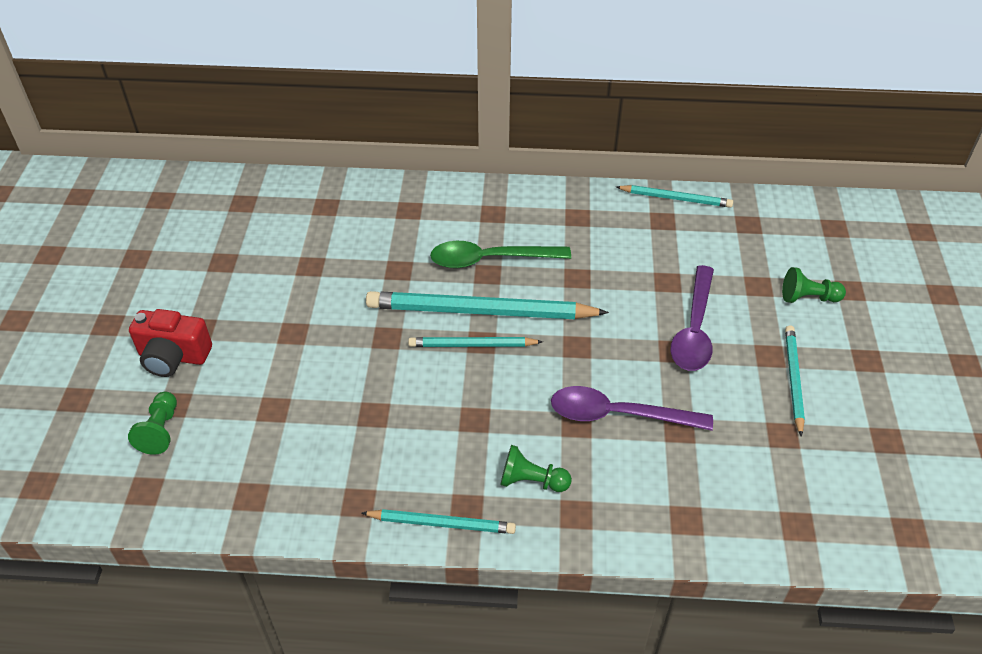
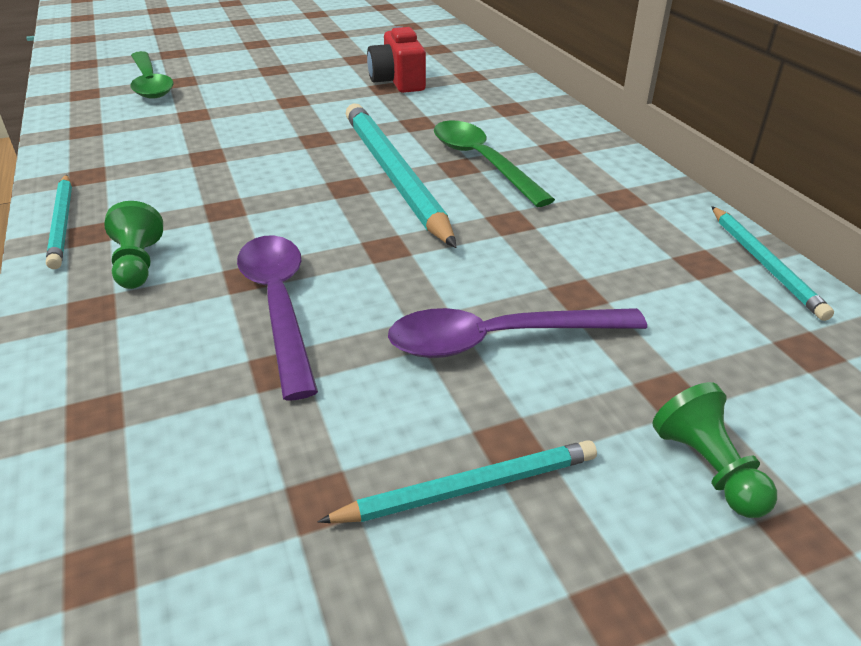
camera: 65 degrees right, 10 degrees down
green pawn [128,392,177,455] -> green spoon [131,51,174,99]
red camera [129,309,212,377] -> red camera moved to [367,26,426,93]
turquoise pencil [408,337,543,347] -> none

